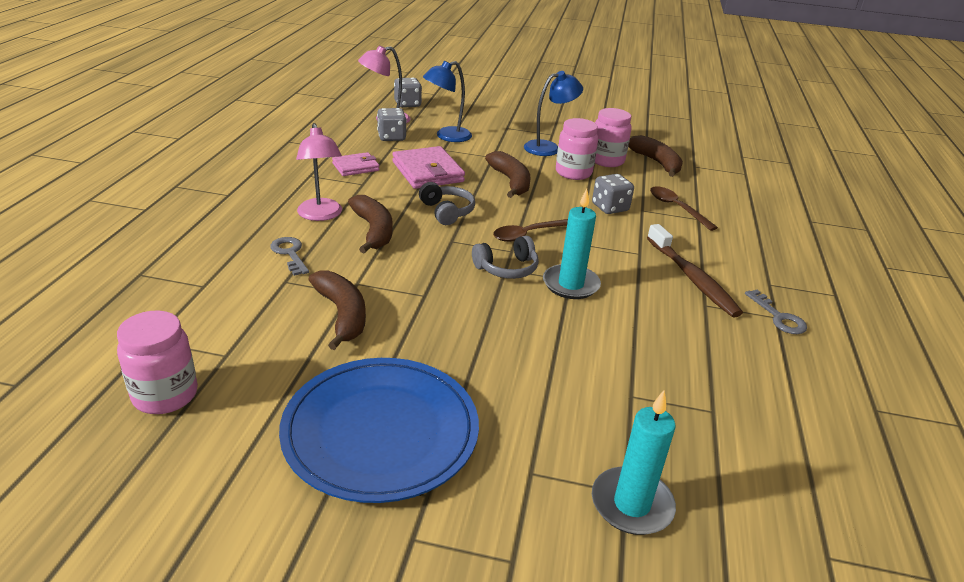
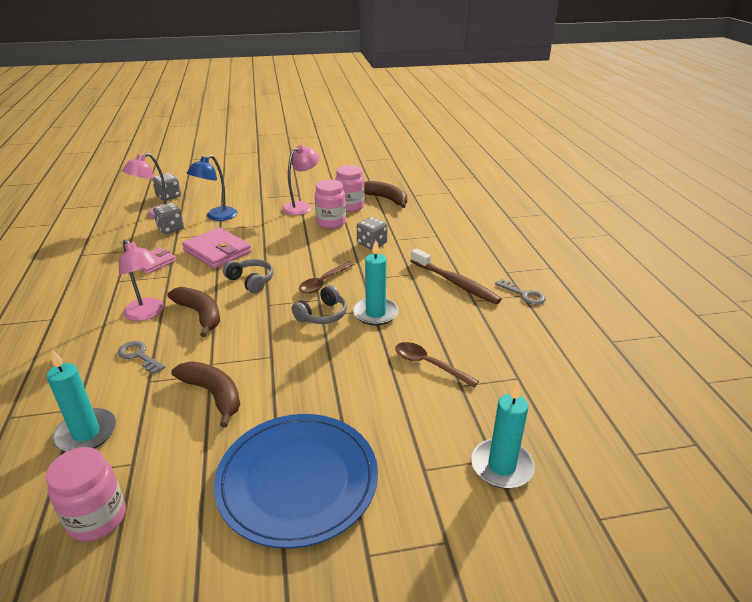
camera: 20 degrees left, 0 degrees up
brown banana [485,151,530,198] -> none
blue lamp [524,71,583,156] -> pink lamp [282,145,319,215]
brown spoon [650,186,718,231] -> brown spoon moved to [395,342,479,388]
none -> turquoise candle [47,349,116,452]

